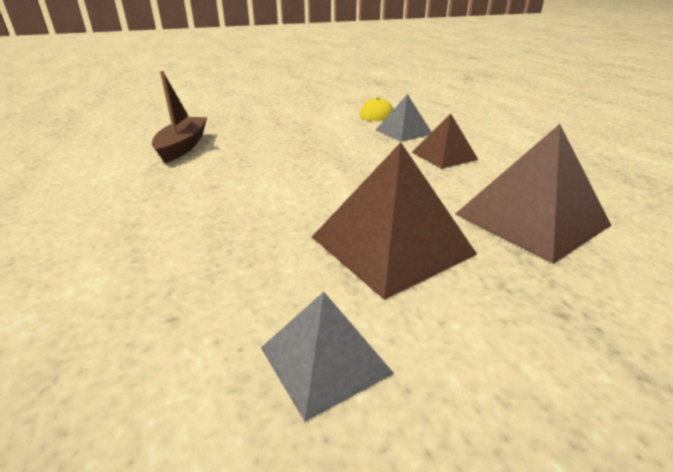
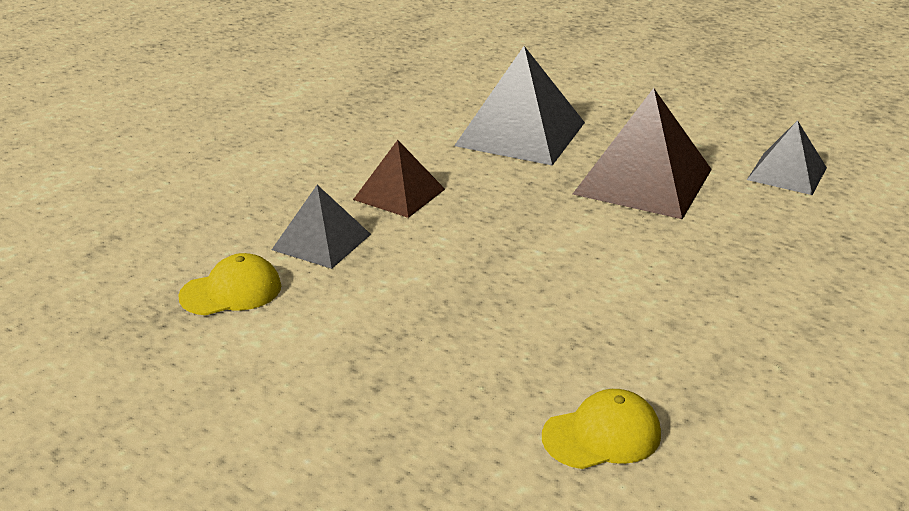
camera: 120 degrees left, 0 degrees up
brown boat [152,71,207,163] -> yellow cap [542,389,661,469]
brown pyramid [455,124,611,264] -> grey pyramid [454,46,585,165]

